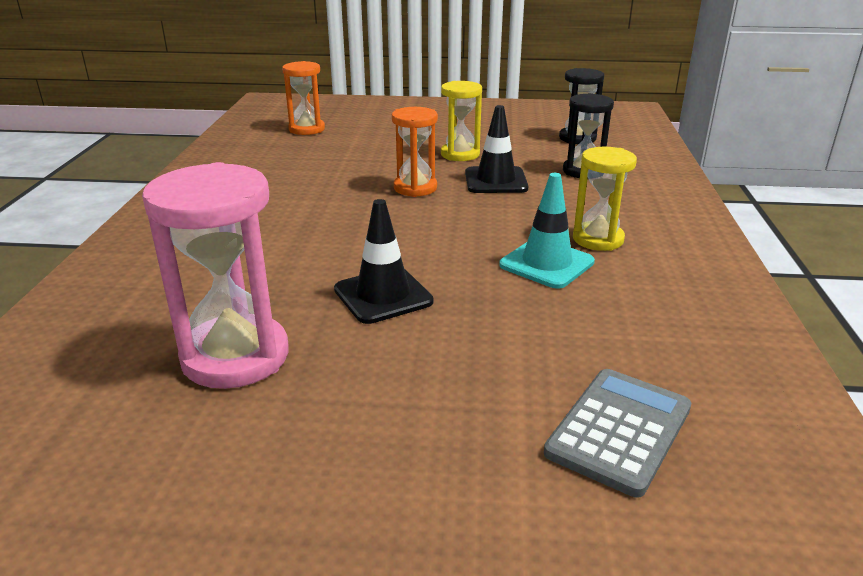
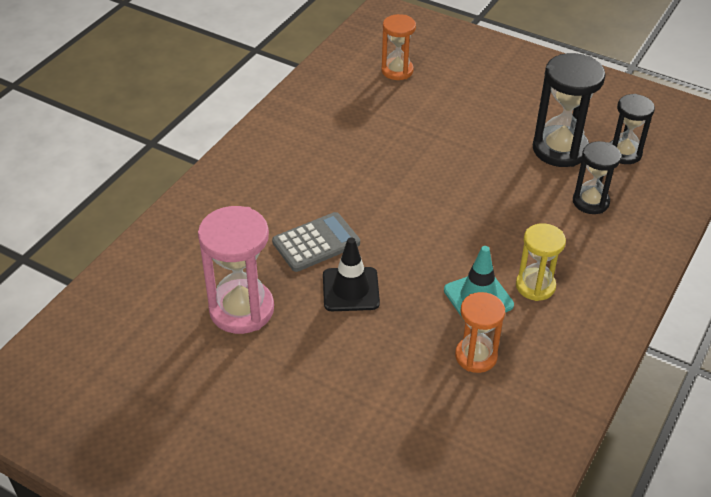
camera: 25 degrees right, 15 degrees up
orange hourglass [392,107,438,197] -> orange hourglass moved to [455,292,505,373]
yellow hourglass [441,81,482,161] -> none
black traffic cone [465,105,528,193] -> none
grey calculator [544,369,691,498] -> grey calculator moved to [272,212,360,272]
none -> black hourglass [533,53,606,167]

